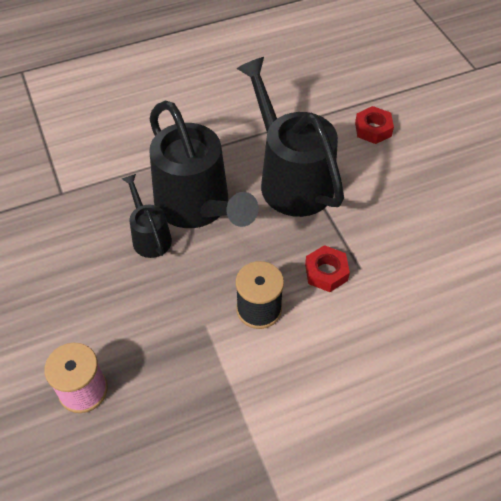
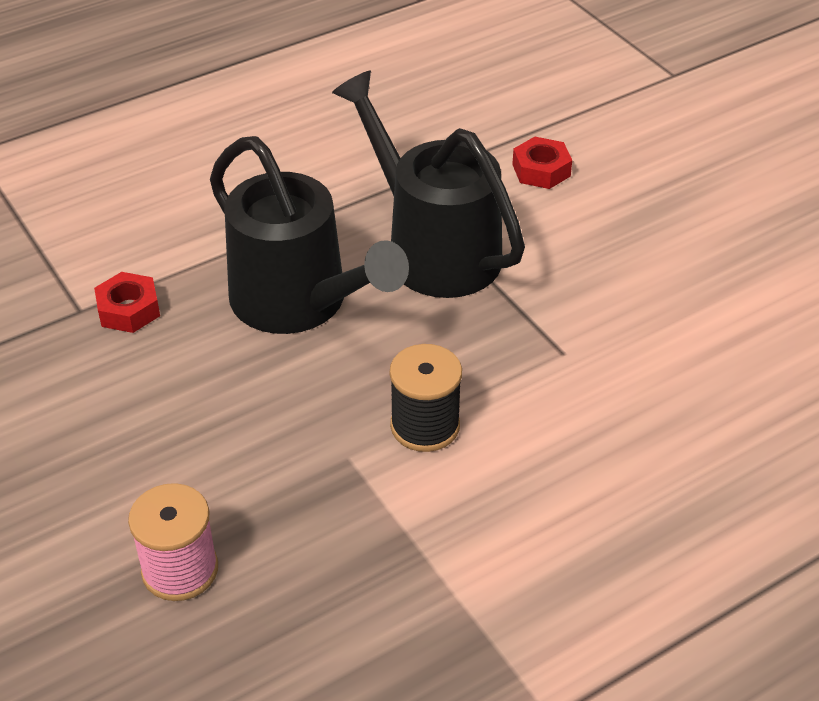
camera: 10 degrees left, 10 degrees down
black watering can [122,174,172,258] -> none
red nut [305,245,350,292] -> red nut moved to [94,272,160,333]

